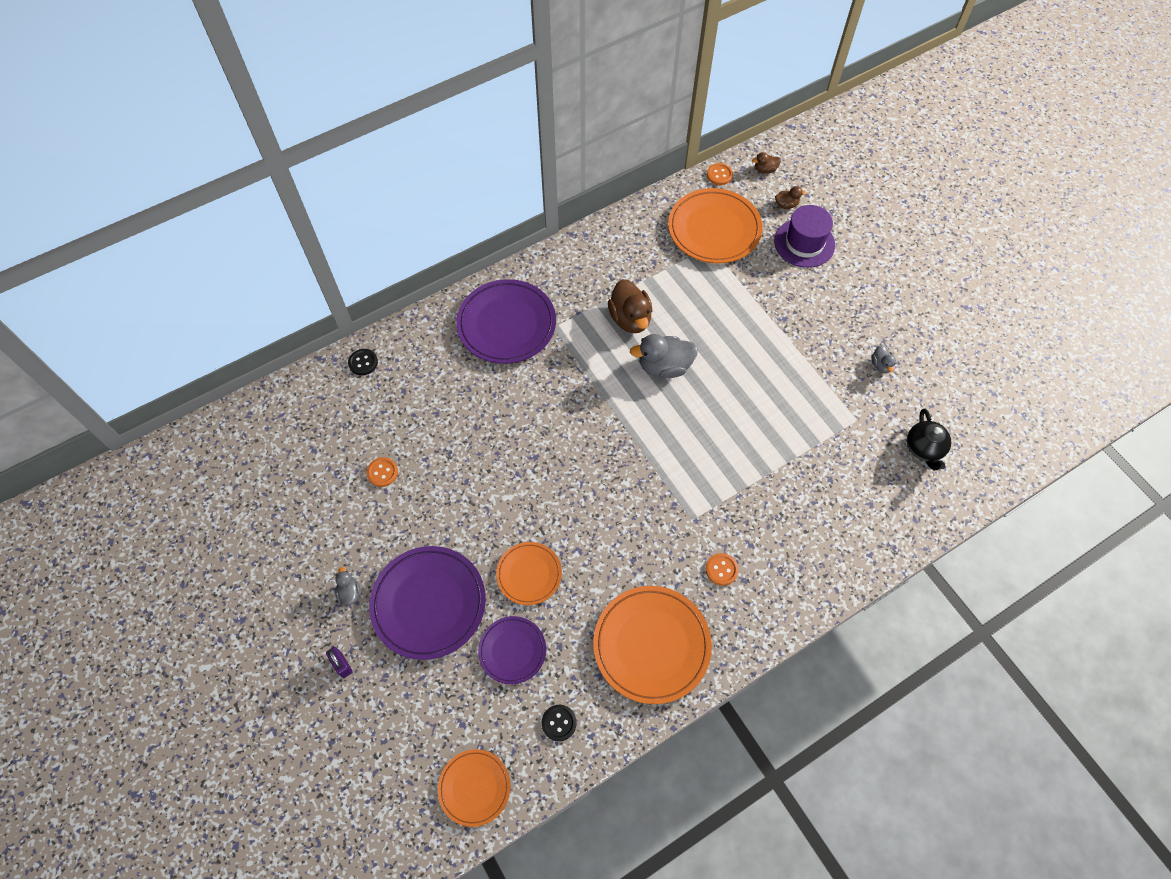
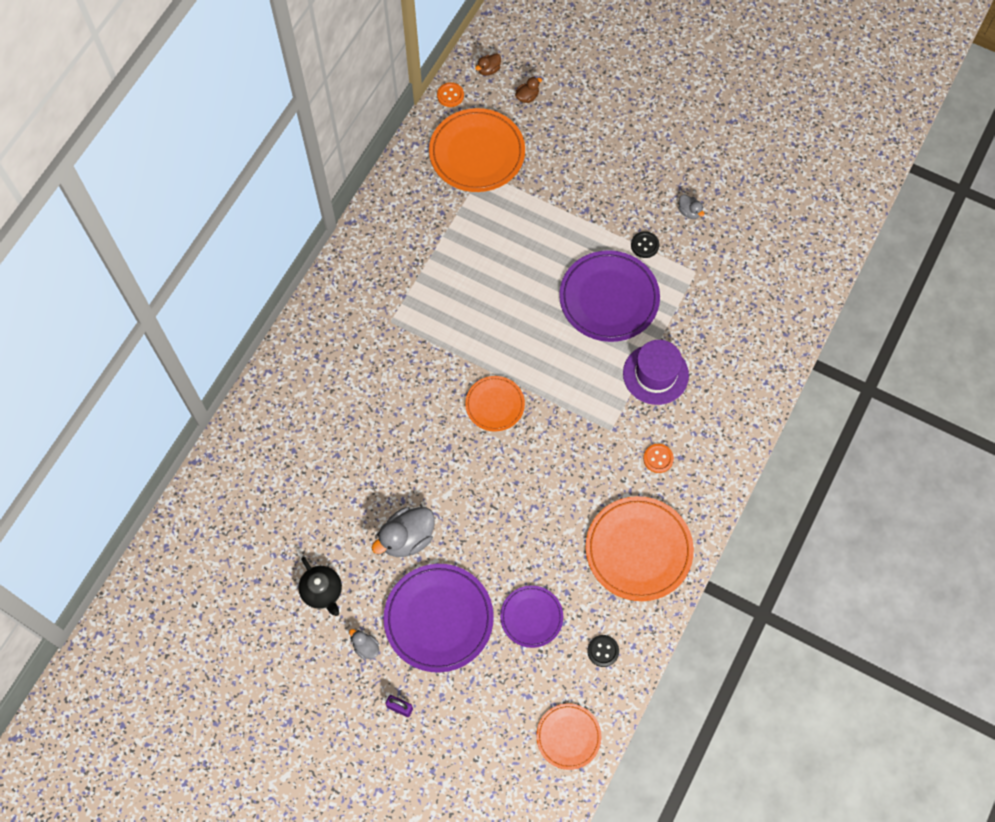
camera: 30 degrees left, 5 degrees up
black button [348,349,378,375] -> black button moved to [631,231,659,258]
orange button [367,457,398,487] -> none
purple plate [456,279,556,364] -> purple plate moved to [559,250,660,342]
orange plate [496,542,562,605] -> orange plate moved to [465,376,525,432]
brown duck [608,279,652,333] -> none
grey duck [630,334,698,378] -> grey duck moved to [372,507,435,557]
purple hat [774,205,835,268] -> purple hat moved to [623,340,689,405]
black teapot [907,408,951,470] -> black teapot moved to [298,557,342,616]

